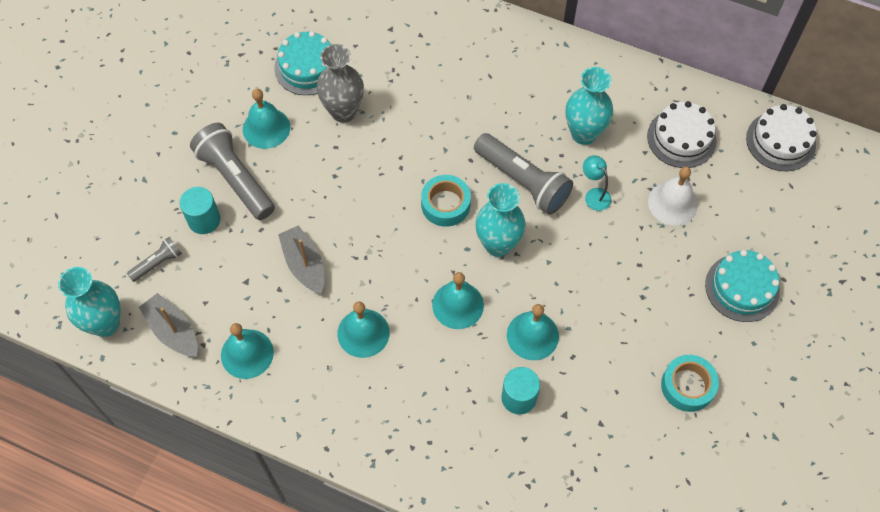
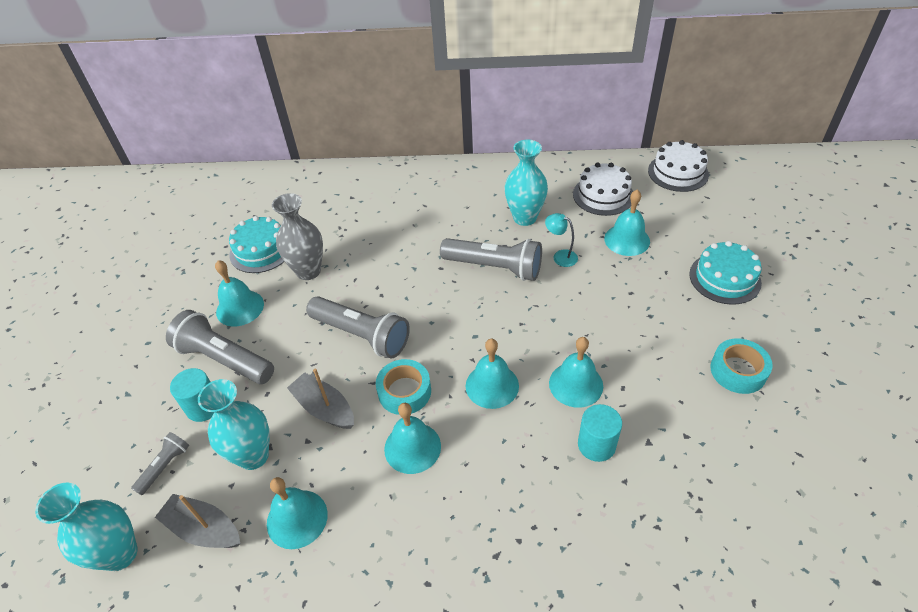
camera: 20 degrees left, 15 degrees down
turquoise tape [421,175,471,227] -> turquoise tape moved to [376,359,431,415]
turquoise vase [475,183,526,257] -> turquoise vase moved to [198,379,269,470]
white bell [648,166,698,225] -> turquoise bell [604,190,650,256]
none -> grey flashlight [306,296,410,359]

